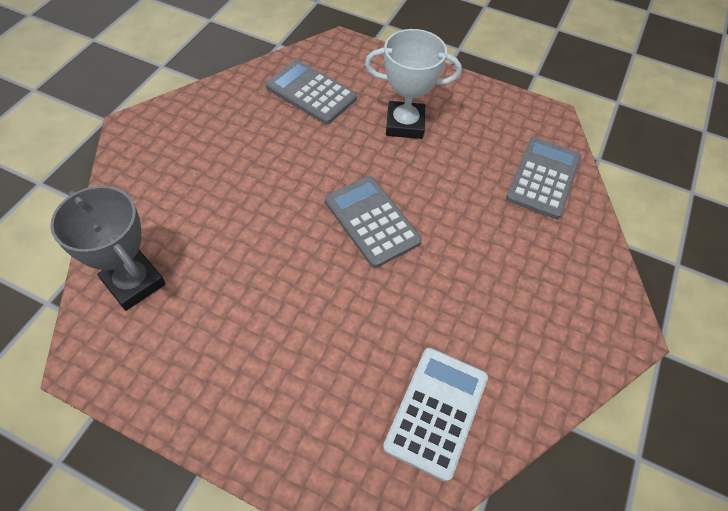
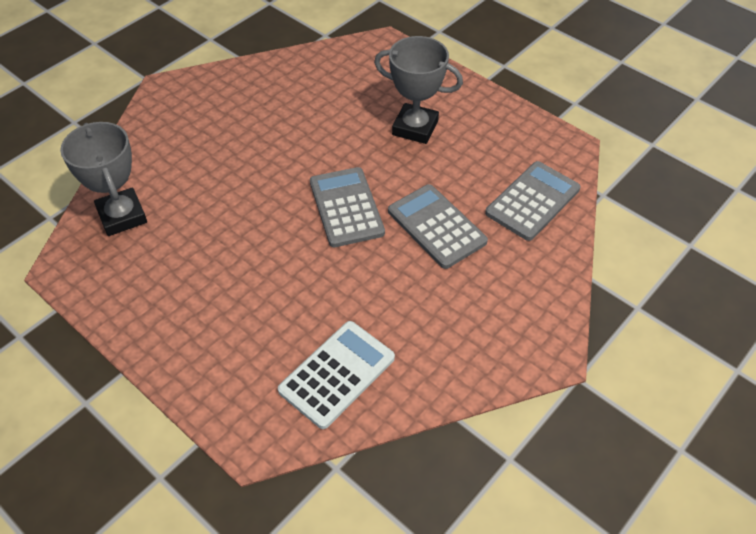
camera: 20 degrees right, 5 degrees down
grey calculator [265,60,357,124] -> grey calculator moved to [388,184,488,269]
white trophy [365,29,462,139] -> grey trophy [374,36,463,144]

